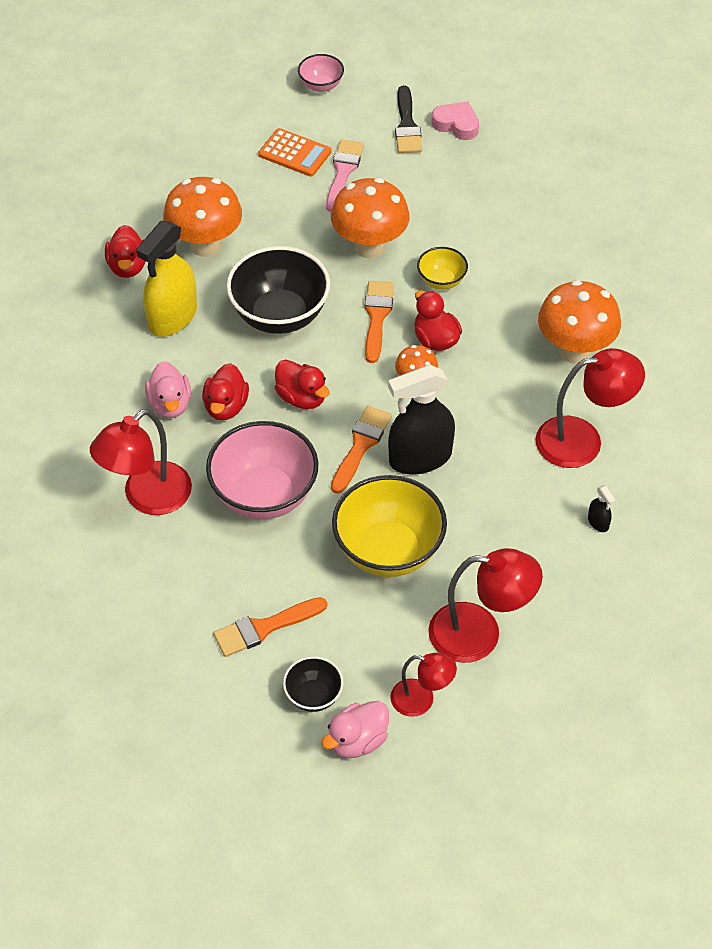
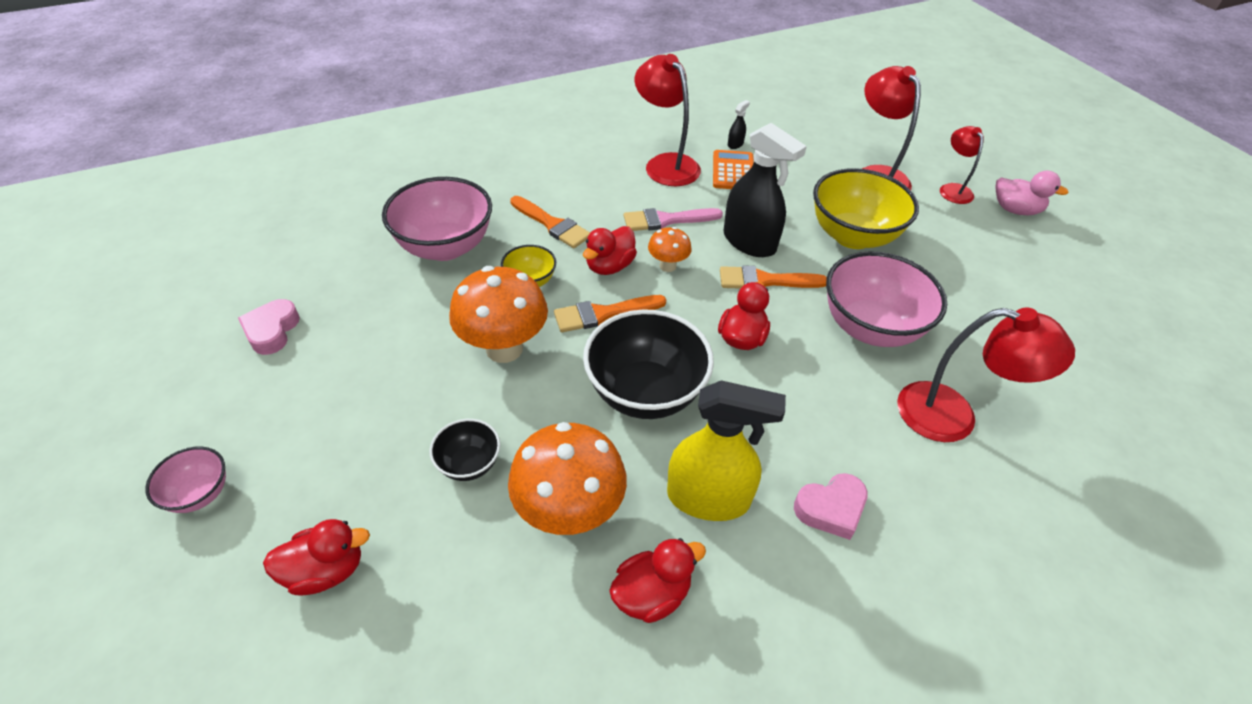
camera: 115 degrees left, 5 degrees down
pink duck [145,361,191,418] -> none
red duck [202,363,249,420] -> red duck moved to [263,519,370,595]
orange brush [213,597,327,657] -> orange brush moved to [510,196,590,248]
orange calculator [258,128,332,177] -> orange calculator moved to [713,150,754,189]
black bowl [283,656,343,712] -> black bowl moved to [430,419,500,481]
pink brush [326,140,364,212] -> pink brush moved to [624,208,723,231]
black brush [395,86,422,153] -> none
orange mushroom [538,280,621,364] -> none
none -> pink bowl [382,177,492,261]
none -> pink heart [794,473,868,540]

